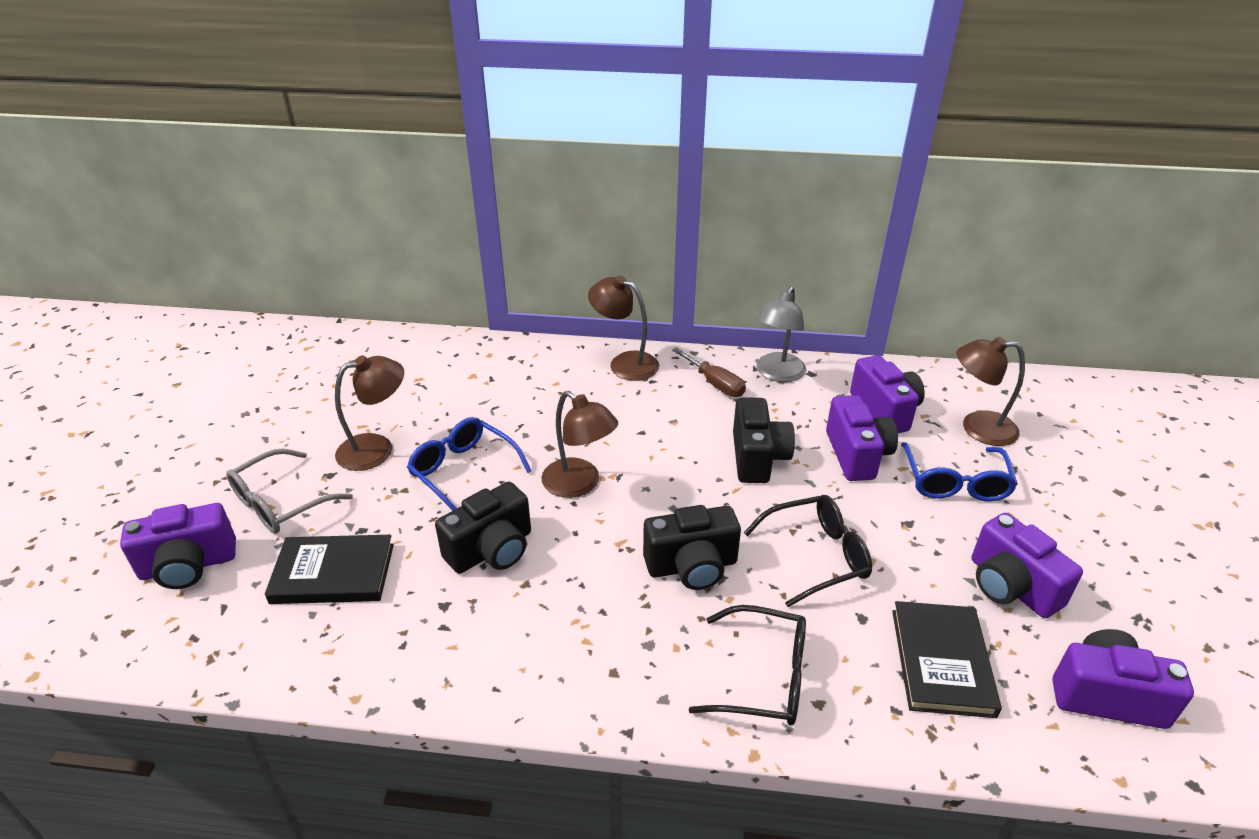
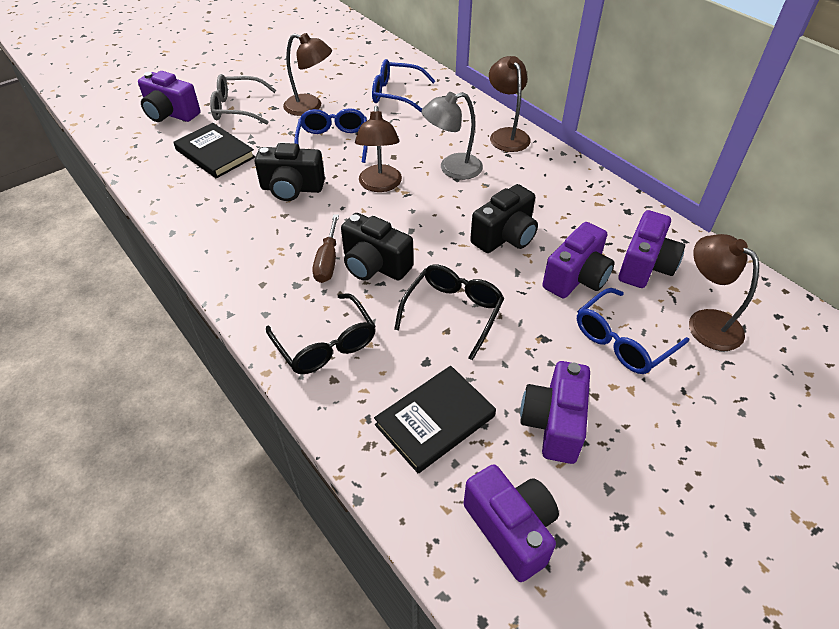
camera: 45 degrees right, 10 degrees up
brown screwdriver [672,347,746,397] -> brown screwdriver moved to [313,214,339,283]
black glasses [744,495,872,607] -> black glasses turned 90 degrees counterclockwise [394,265,504,360]
grey lamp [755,286,806,382] -> grey lamp moved to [422,92,483,180]
none -> blue glasses [372,59,435,113]

